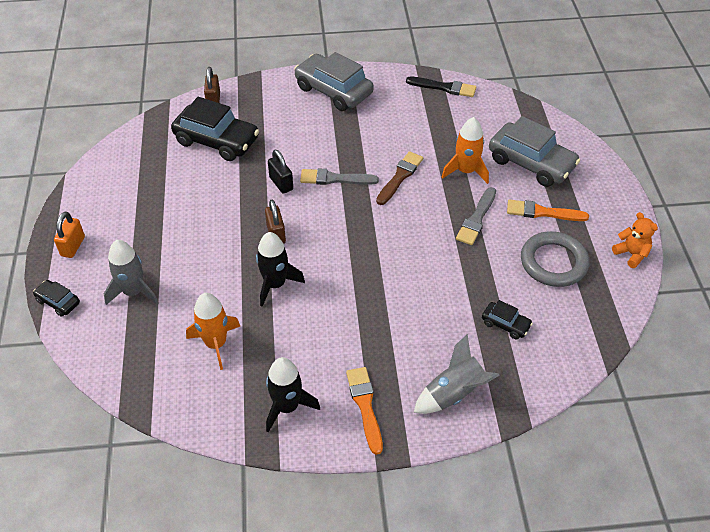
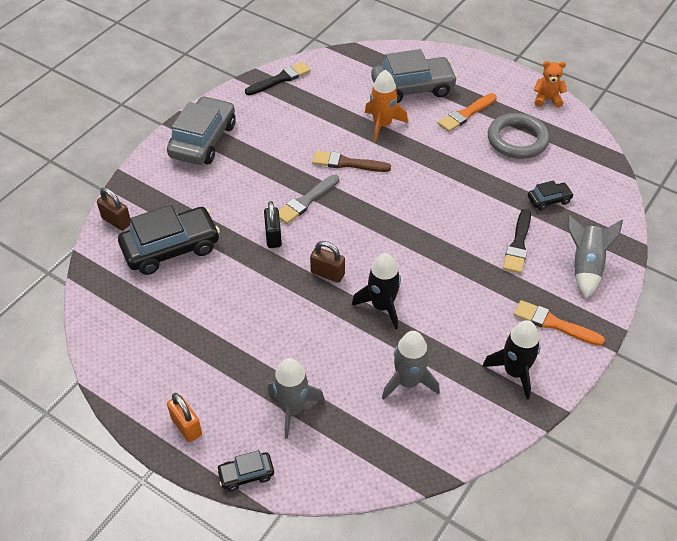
camera: 50 degrees left, 0 degrees up
orange rocket [186,293,240,370] -> grey rocket [382,331,440,400]
black padlock [268,150,293,194] -> black padlock turned 75 degrees clockwise [264,201,282,248]
grey car [294,52,374,111] -> grey car turned 120 degrees clockwise [167,96,236,165]
brown brush [376,151,423,205] -> brown brush turned 60 degrees counterclockwise [312,151,391,172]
grey brush [456,187,496,245] -> none
none -> black brush [503,209,531,274]

